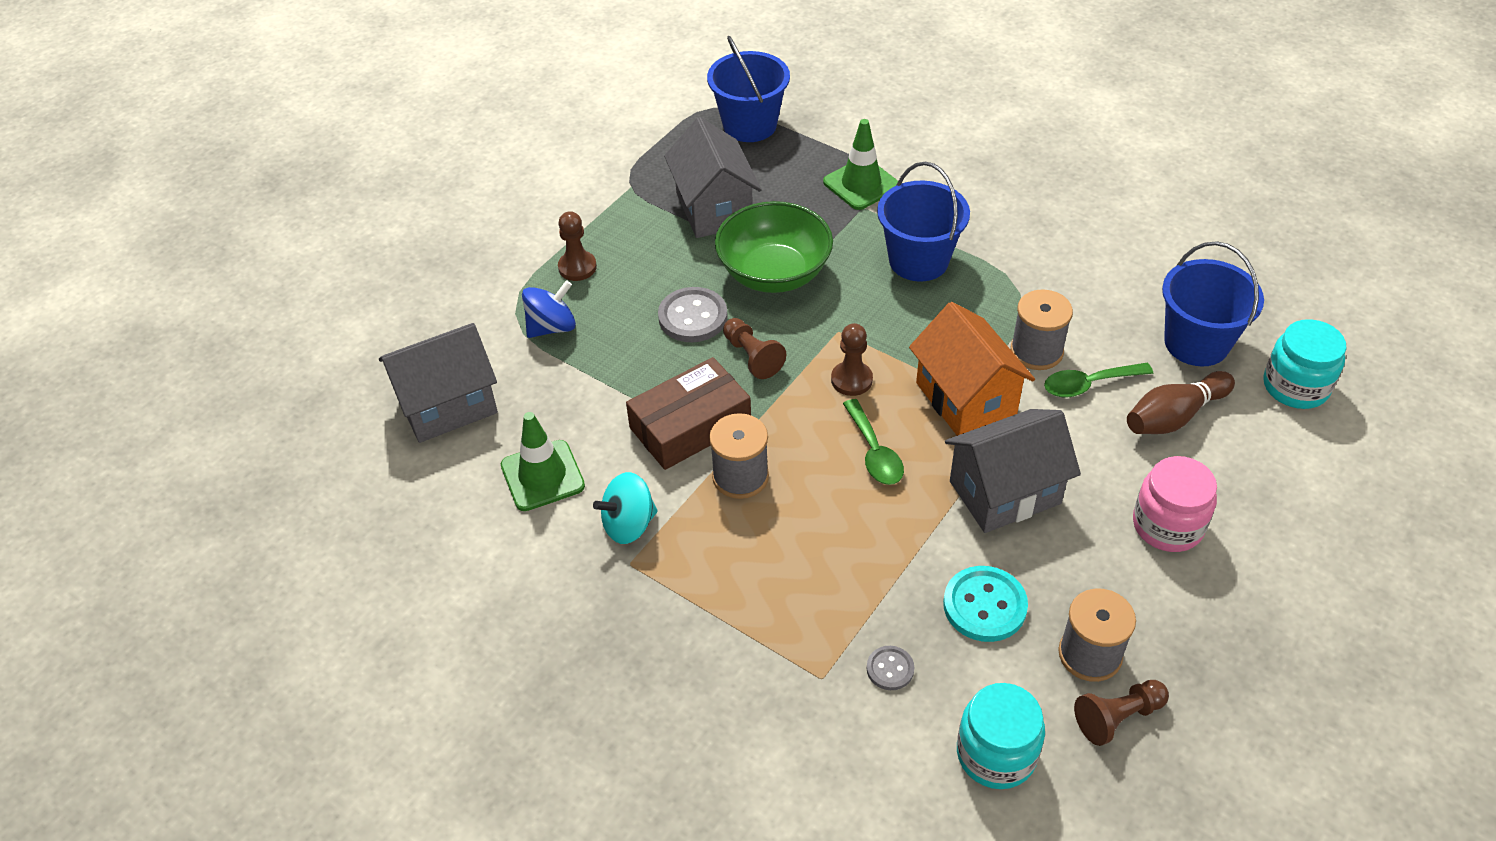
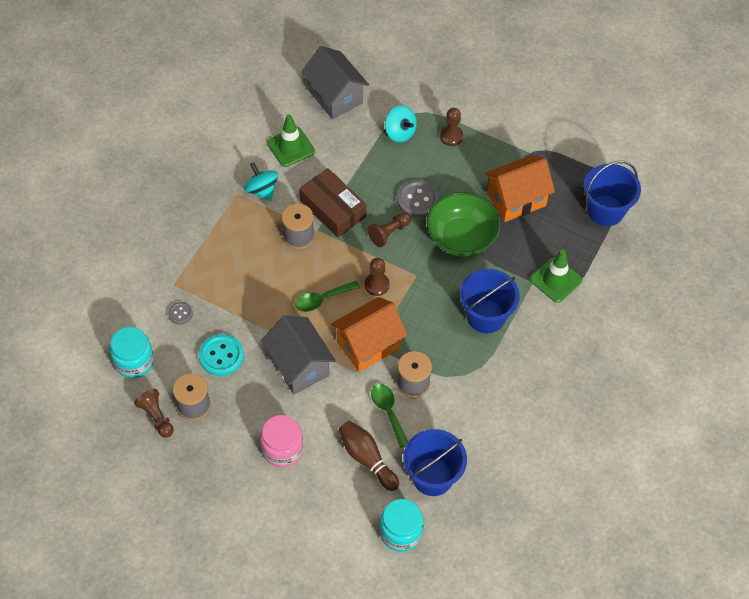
camera: 80 degrees right, 10 degrees up
blue spinning top [522,280,576,338] -> turquoise spinning top [385,105,417,142]
grey house [664,117,762,238] -> orange house [485,155,555,222]

